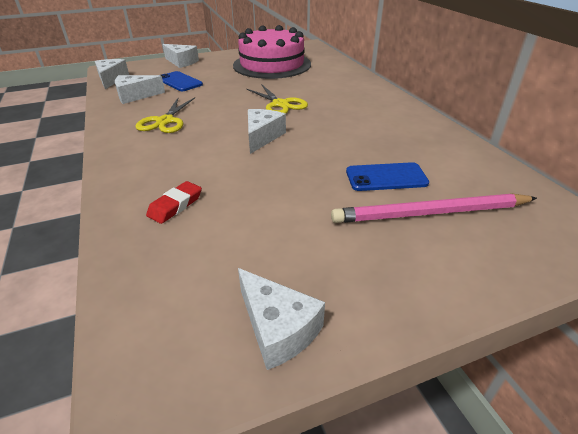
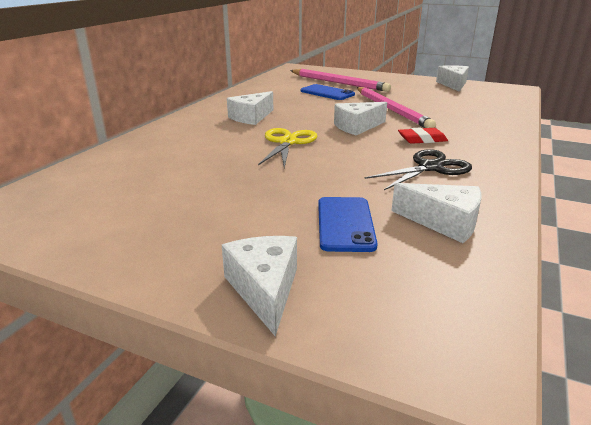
camera: 135 degrees left, 10 degrees down
white cheese [95,59,129,89] -> white cheese moved to [227,91,273,125]
yellow scissors [135,97,195,133] -> black scissors [364,149,472,190]
red eraser [146,181,202,224] -> red eraser moved to [398,127,448,144]
pink cake [233,25,311,79] -> none
none -> pink pencil [357,87,436,128]

